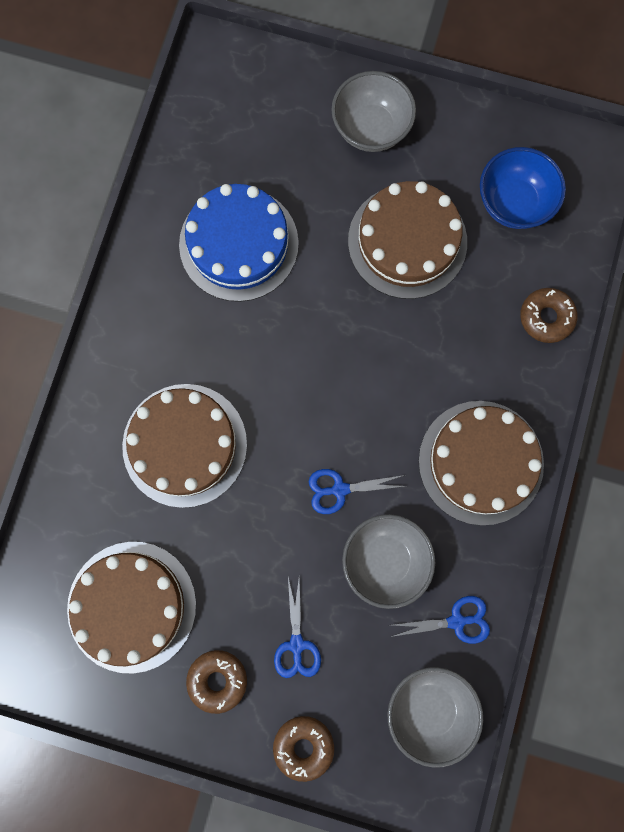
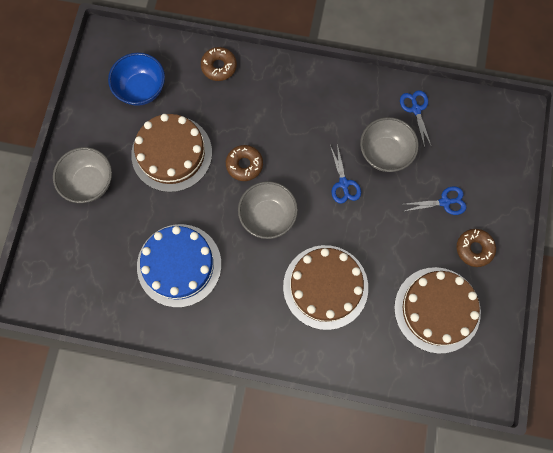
camera: 95 degrees left, 5 degrees down
brown donut [273,716,334,782] -> brown donut moved to [226,145,263,181]
grey bowl [387,667,483,768] -> grey bowl moved to [238,181,298,239]
brown cake [419,401,544,525] -> none

